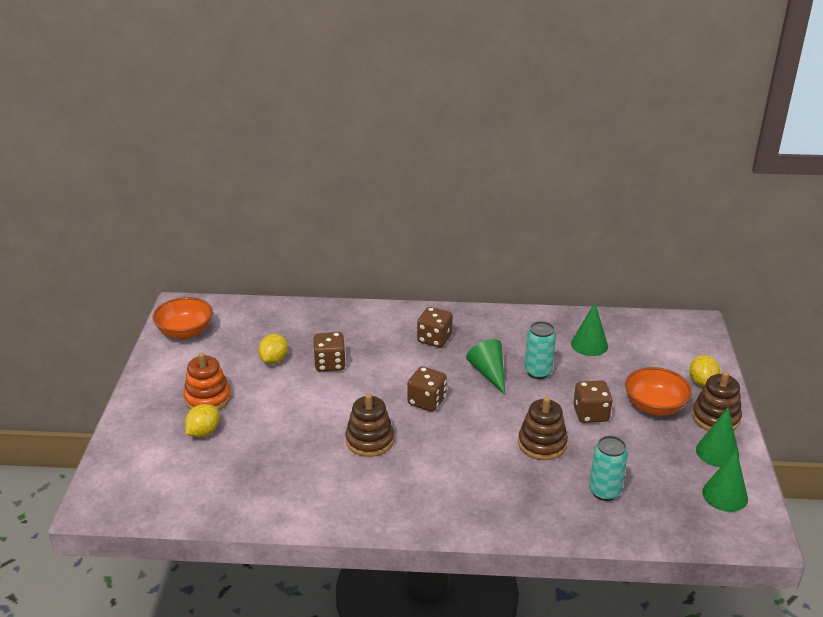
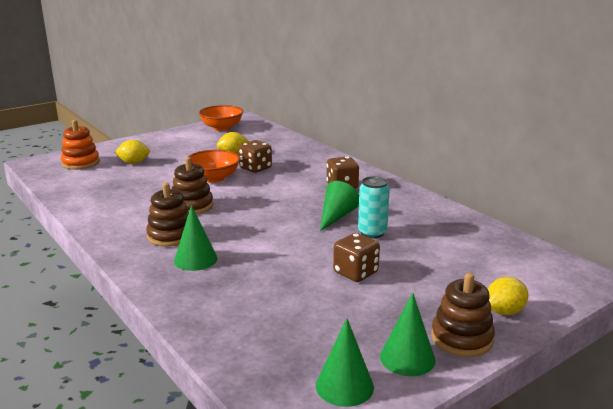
camera: 50 degrees right, 10 degrees down
orange stacking toy [183,353,231,410] -> orange stacking toy moved to [61,120,100,170]
brown dice [407,366,447,412] -> none
brown stacking toy [518,397,568,460] -> brown stacking toy moved to [146,183,189,247]
green cone [571,302,608,356] -> green cone moved to [174,205,218,271]
turquoise can [589,436,628,501] -> none
orange bowl [625,367,692,416] -> orange bowl moved to [188,150,240,183]

